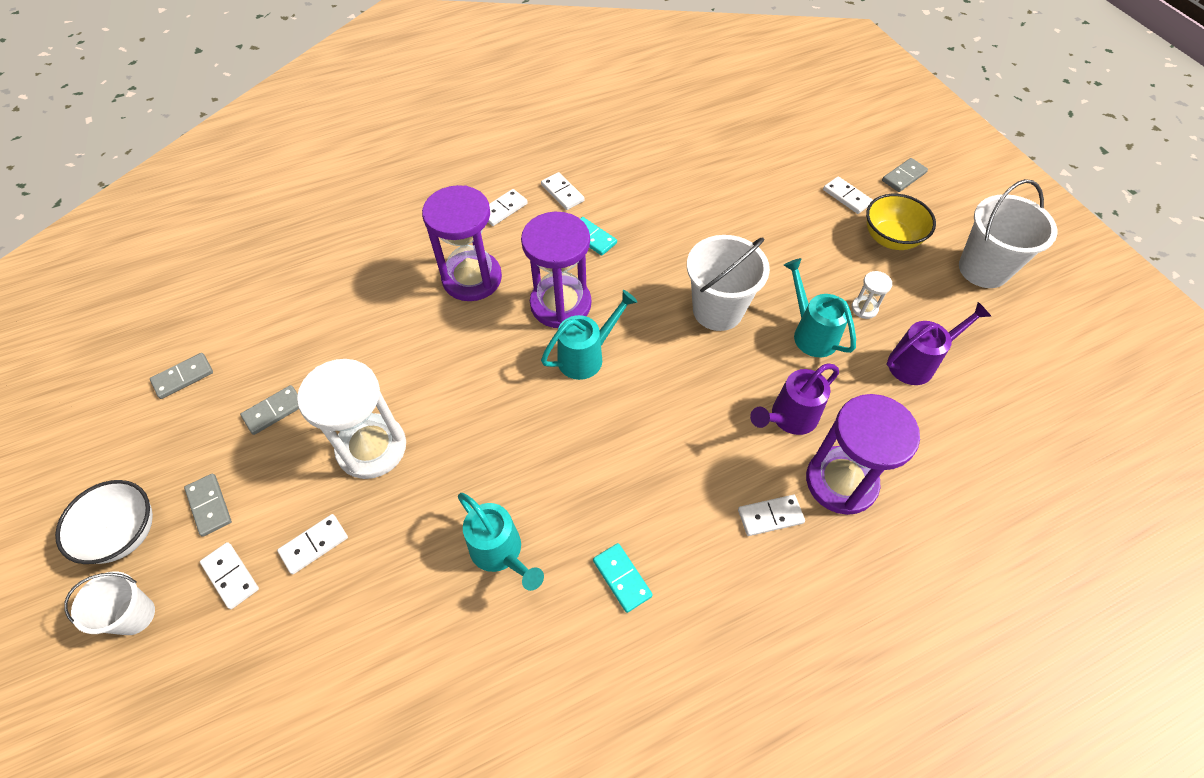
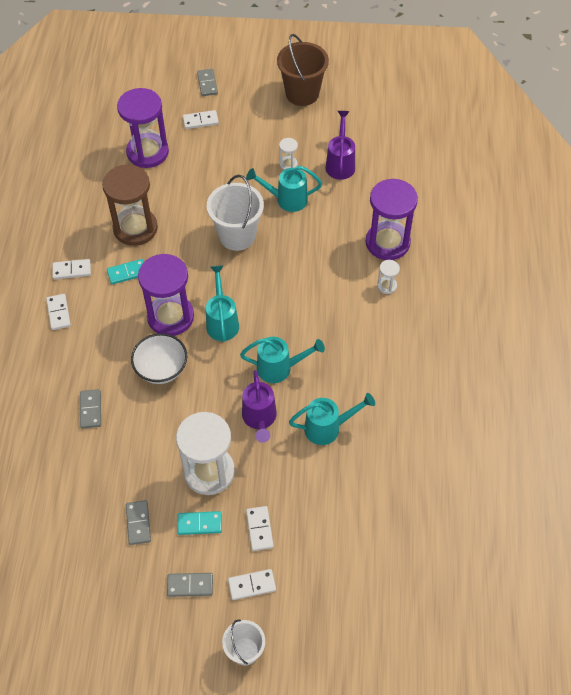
camera: 60 degrees left, 0 degrees up
white bowl [55,480,153,564] -> white bowl moved to [131,333,187,384]
grey domino [150,353,213,399] -> grey domino moved to [80,389,101,429]
purple hourglass [422,185,502,301] -> purple hourglass moved to [117,88,169,168]
turquoise domino [593,543,653,613] -> turquoise domino moved to [178,511,222,535]
white domino [738,495,805,536] -> white hourglass [377,260,400,294]
purple watering can [750,363,839,435] -> purple watering can moved to [242,370,277,443]
yellow bowl [866,194,936,250] -> none
white bucket [959,179,1057,288] -> brown bucket [277,34,329,106]
none -> brown hourglass [102,164,158,246]
none -> turquoise watering can [240,337,325,383]

